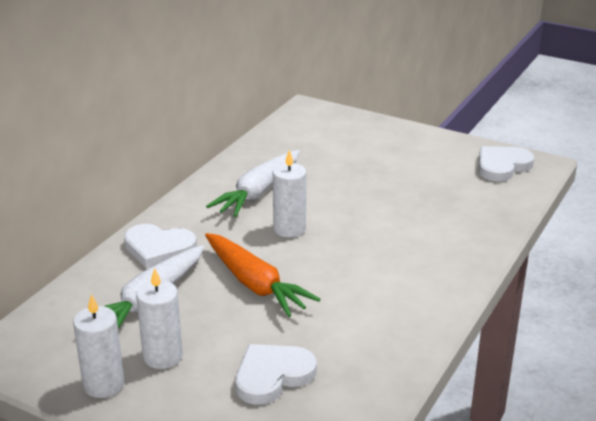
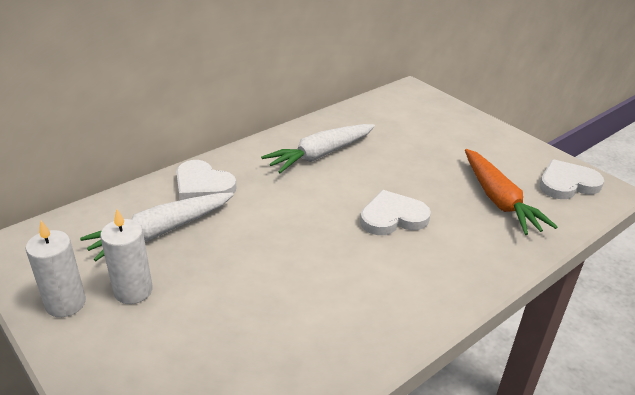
camera: 20 degrees right, 5 degrees up
orange carrot [205,233,321,317] -> orange carrot moved to [465,149,558,235]
white heart [235,344,317,405] -> white heart moved to [360,190,431,235]
white candle [273,150,306,237] -> none

